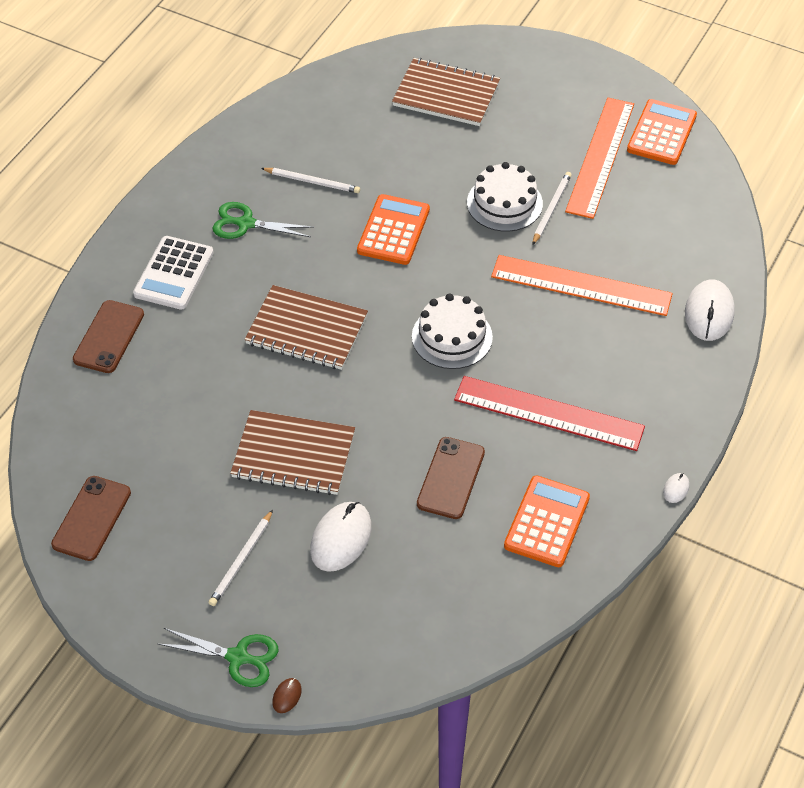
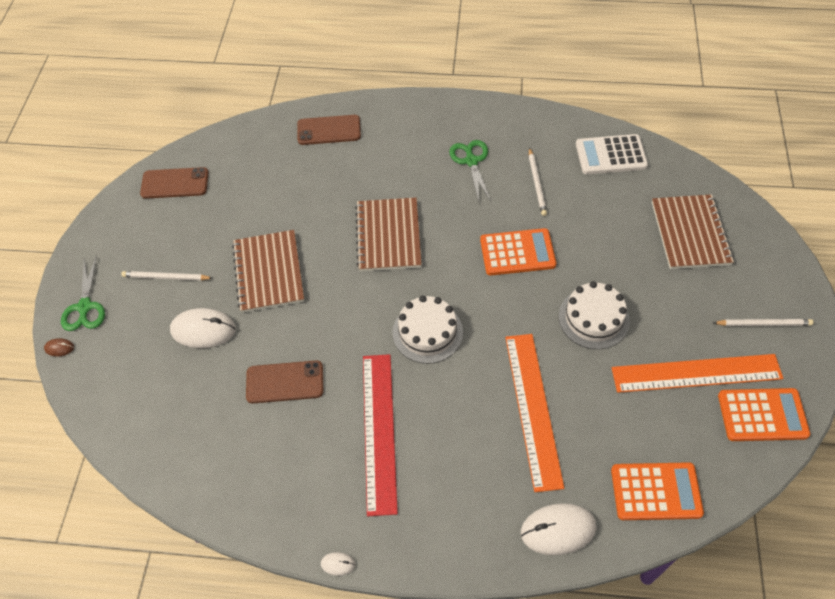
camera: 70 degrees right, 5 degrees up
white calculator [133,236,214,310] -> white calculator moved to [576,134,648,174]
orange calculator [504,475,590,567] -> orange calculator moved to [611,462,704,520]
white pencil [532,172,572,245] -> white pencil moved to [713,319,813,326]

